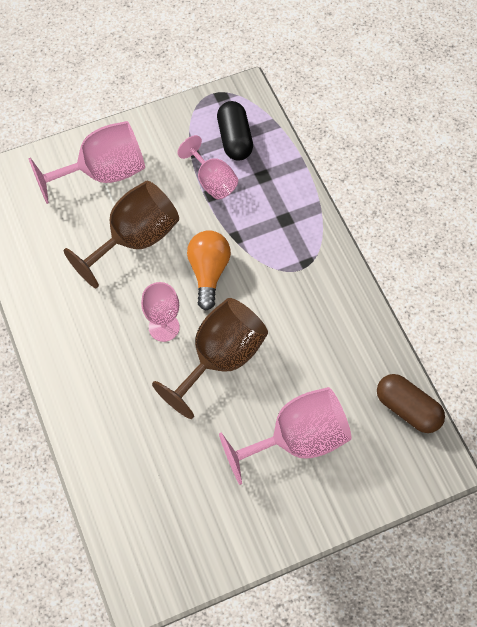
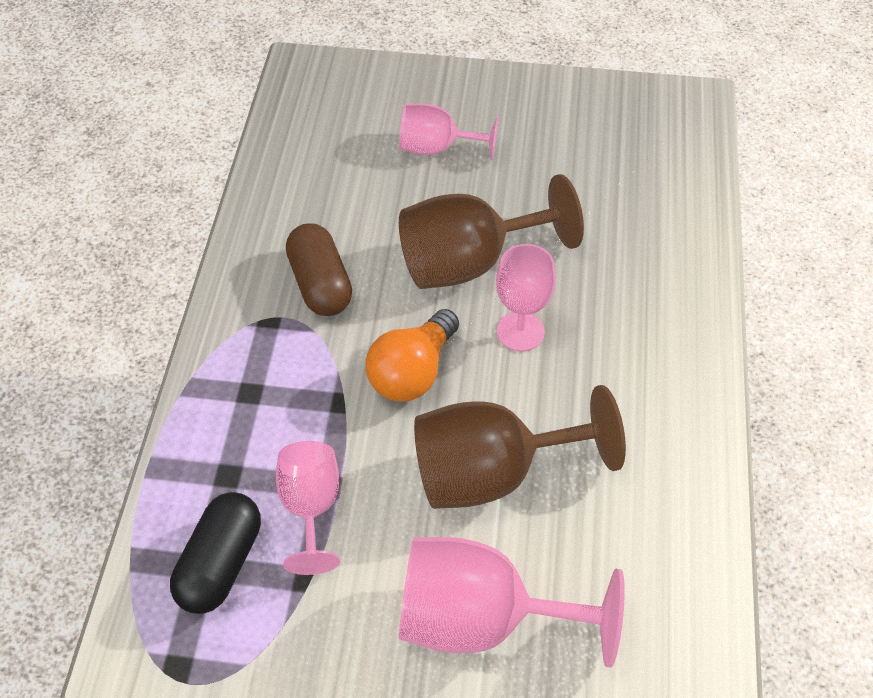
camera: 150 degrees left, 10 degrees down
pink goblet [219,387,352,485] -> pink goblet [399,103,499,160], size x0.61
brown capsule [377,374,445,433] -> brown capsule moved to [286,223,352,316]

